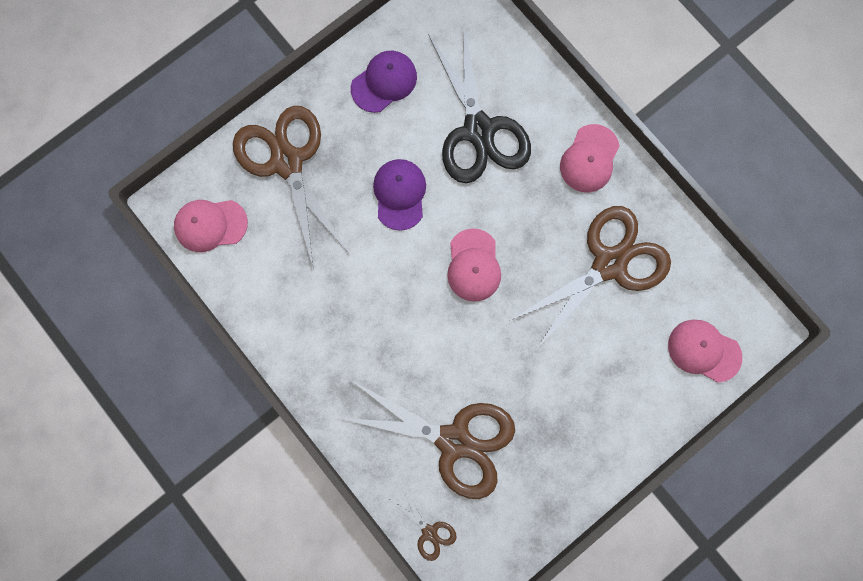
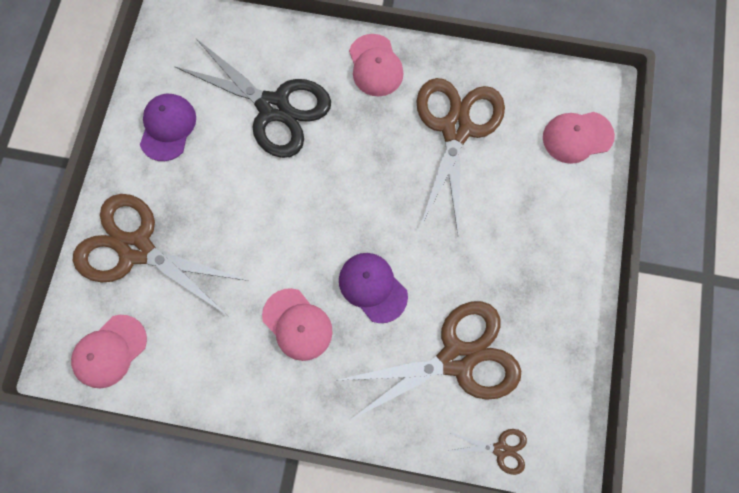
camera: 40 degrees left, 5 degrees down
purple cap [373,159,426,231] -> purple cap moved to [339,253,408,323]
pink cap [447,228,501,302] -> pink cap moved to [262,288,333,361]

